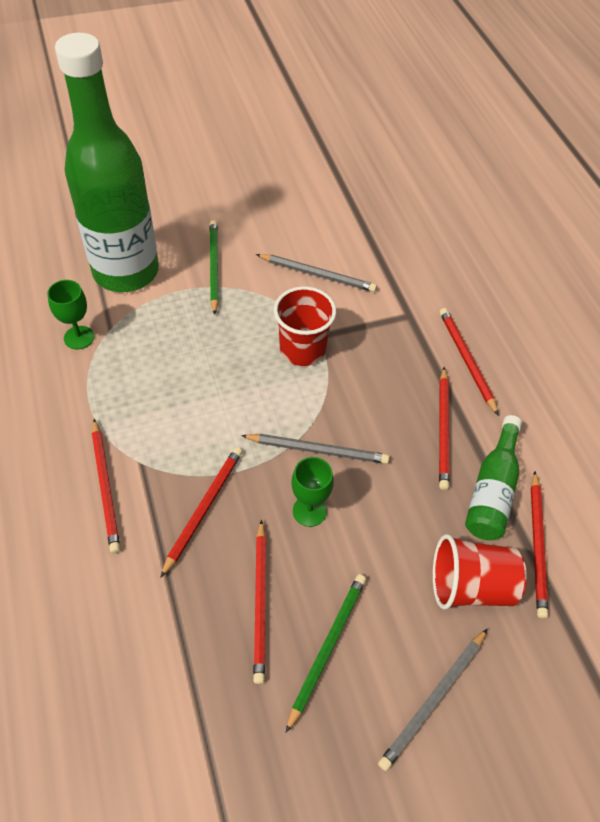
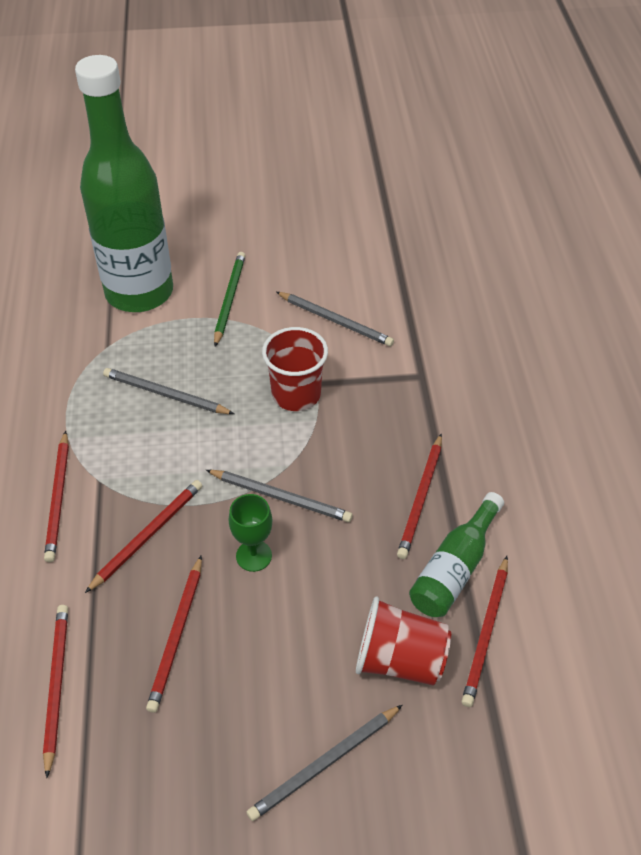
camera: 15 degrees right, 5 degrees down
green goblet [47,280,94,349] -> none
green pencil [286,574,366,733] -> none
red pencil [440,308,499,416] -> red pencil moved to [43,605,68,778]
none -> grey pencil [103,368,234,414]

